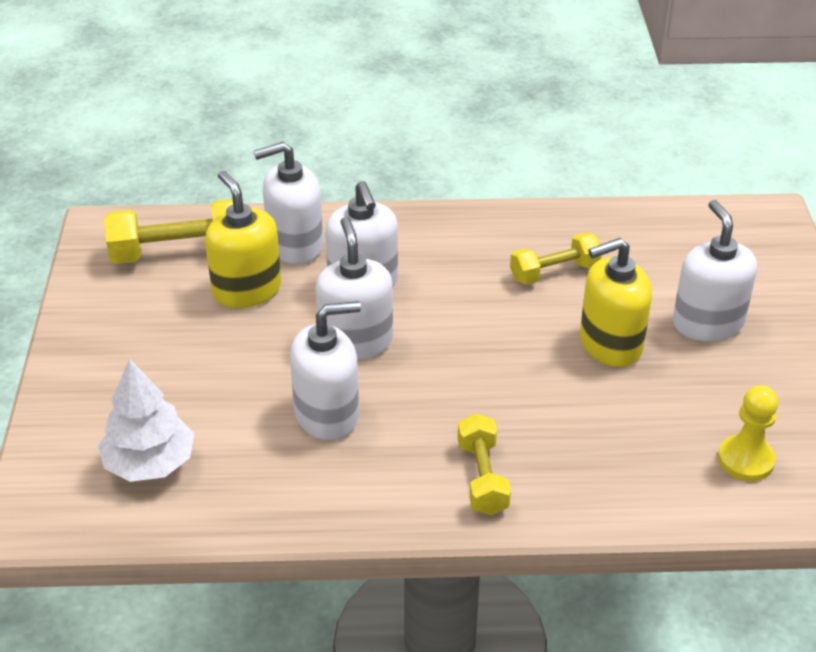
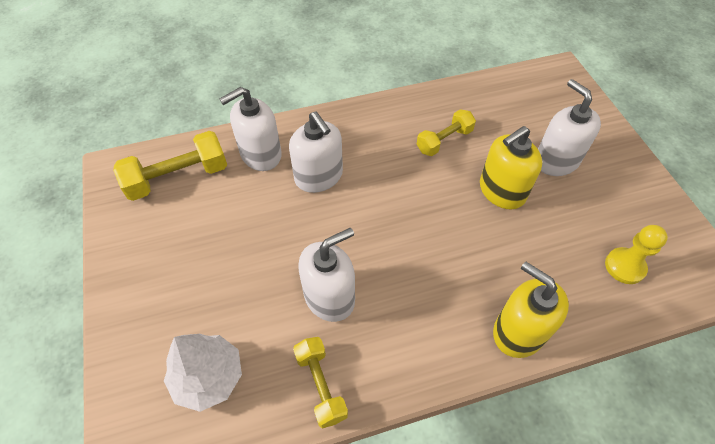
camera: 15 degrees left, 15 degrees up
yellow soap dispenser [205,171,281,308] -> yellow soap dispenser moved to [493,262,569,358]
white soap dispenser [315,217,393,360] -> none
yellow dumbbell [458,413,511,515] -> yellow dumbbell moved to [293,337,348,428]

